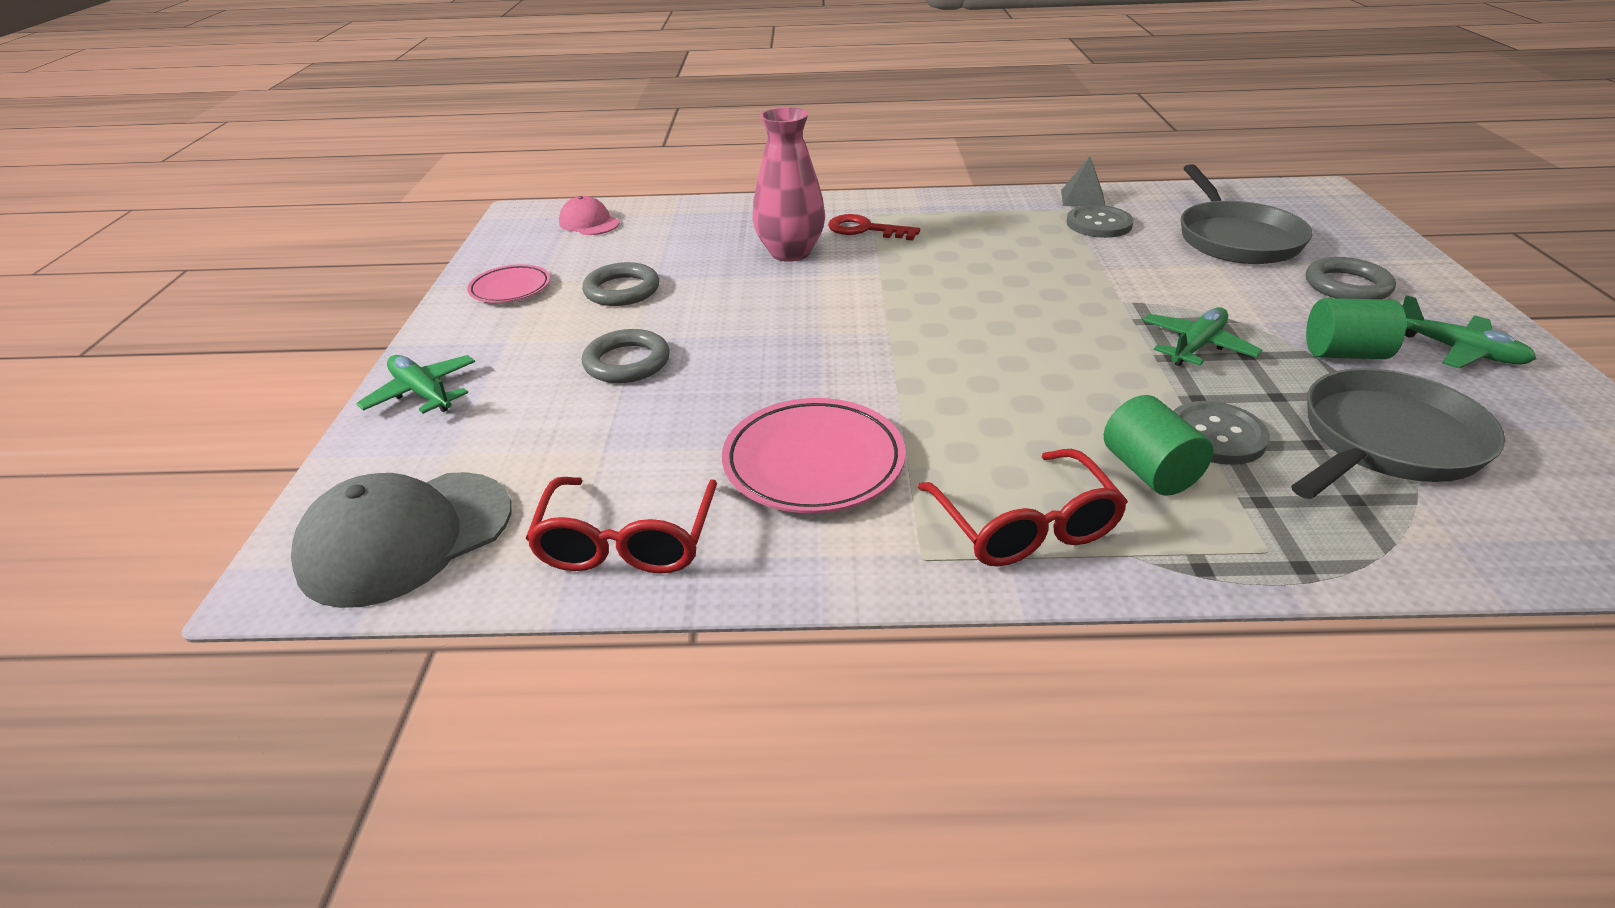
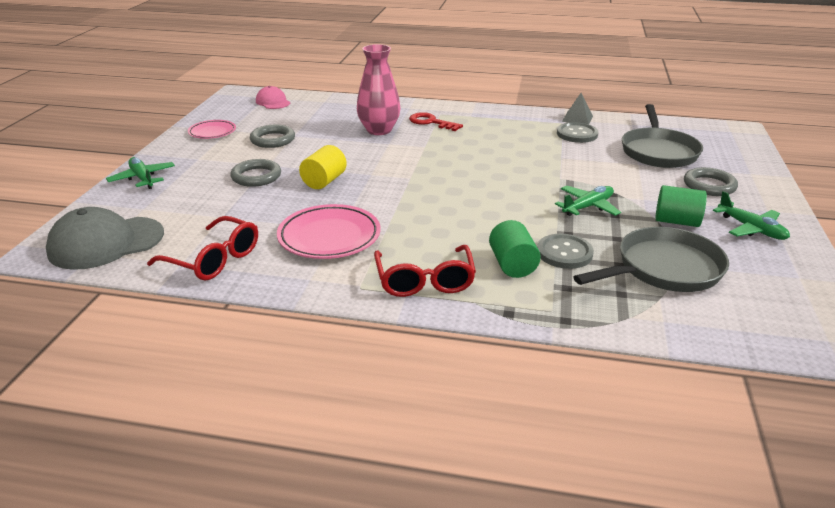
camera: 10 degrees right, 5 degrees down
red glasses [526,477,717,574] -> red glasses turned 75 degrees counterclockwise [147,216,258,280]
none -> yellow cylinder [299,145,347,189]

